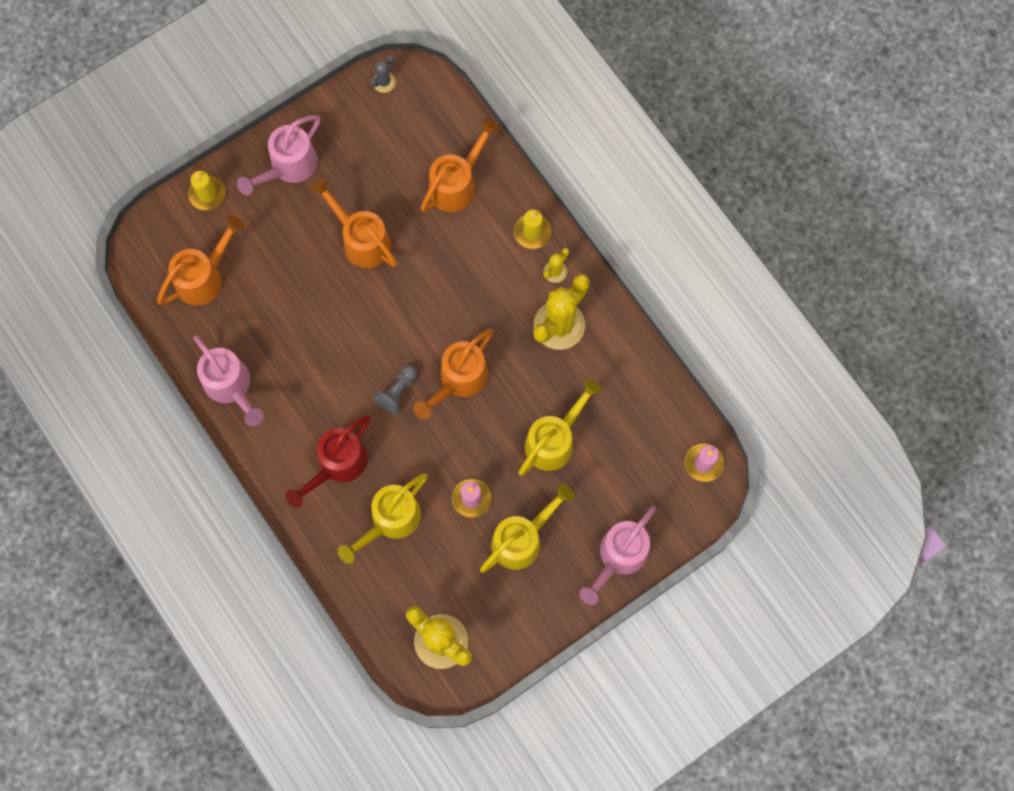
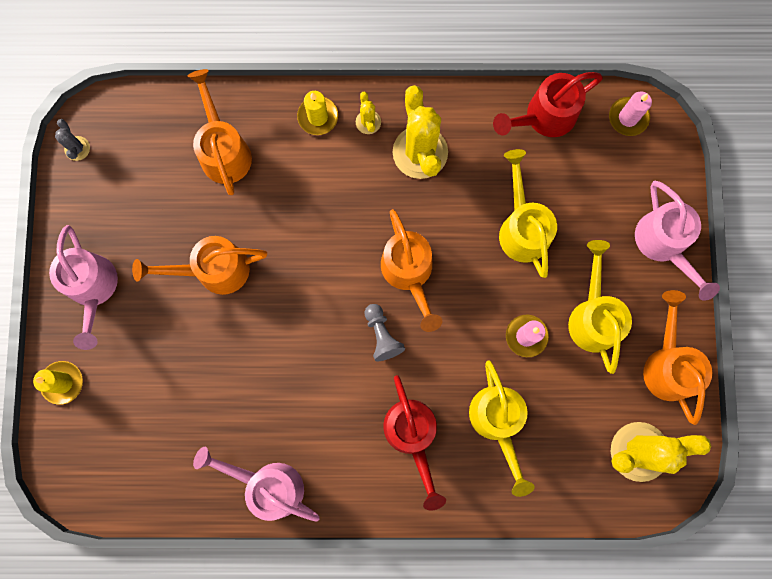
camera: 55 degrees left, 5 degrees up
orange watering can [157,215,244,305] -> orange watering can moved to [643,290,712,425]
pink watering can [193,335,264,426] -> pink watering can turned 150 degrees counterclockwise [193,447,319,522]
none -> red watering can [493,72,603,137]

